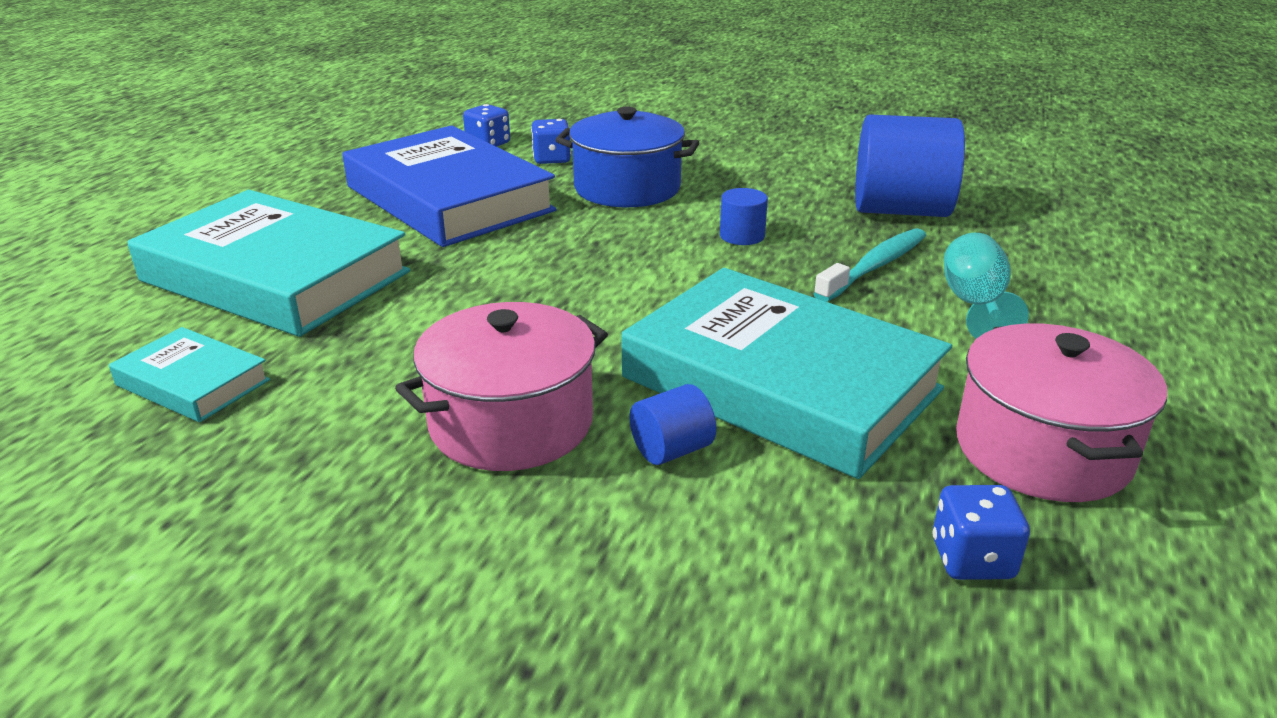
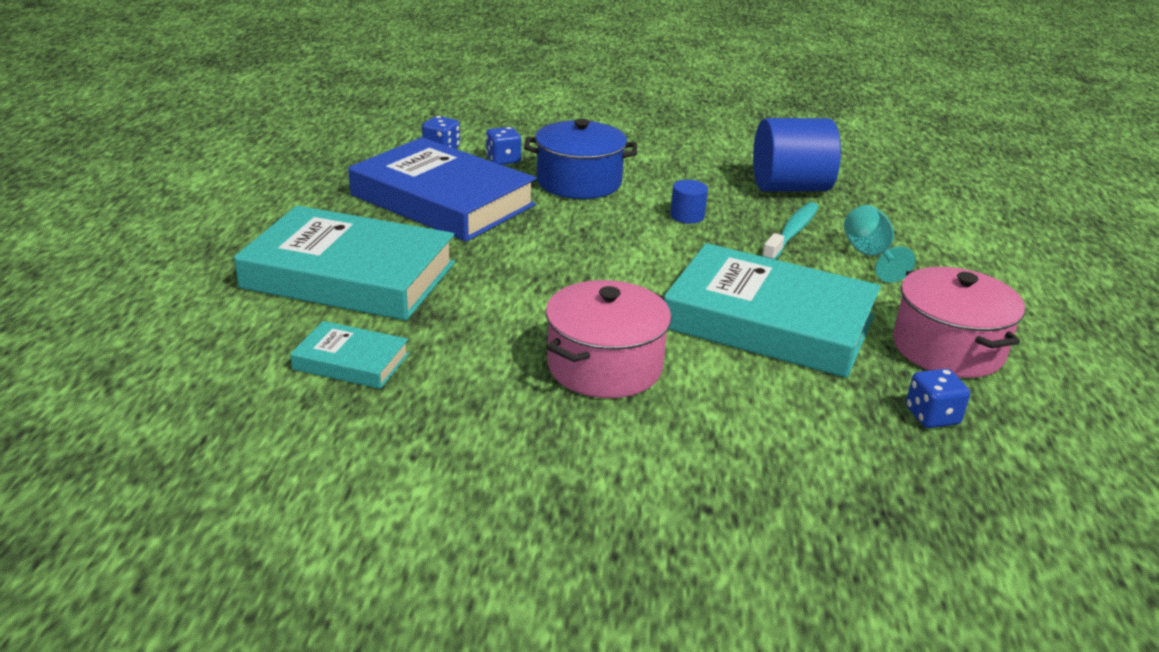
camera: 15 degrees left, 0 degrees up
blue cylinder [630,384,716,465] -> none

